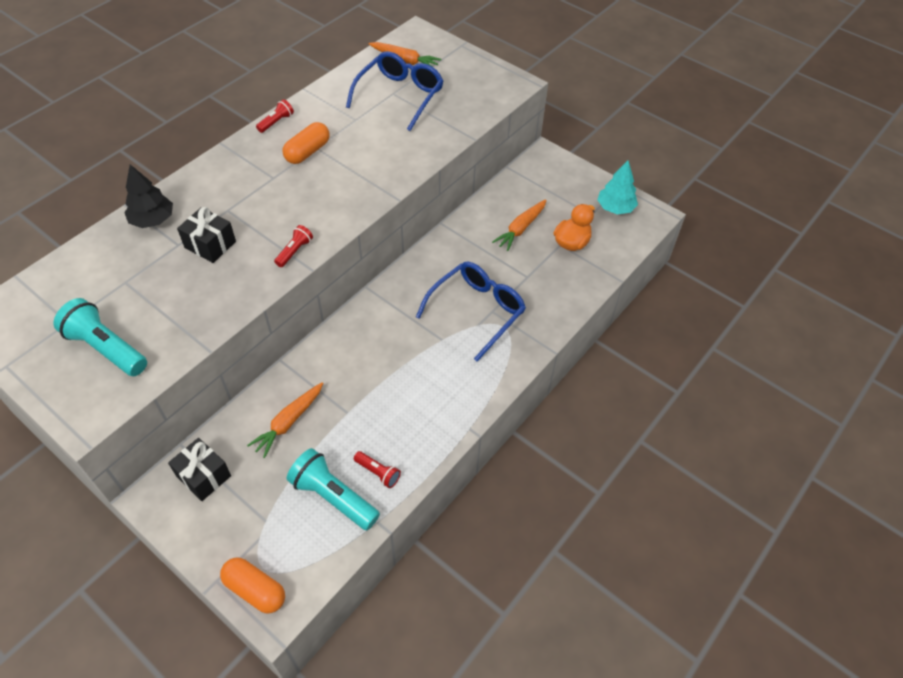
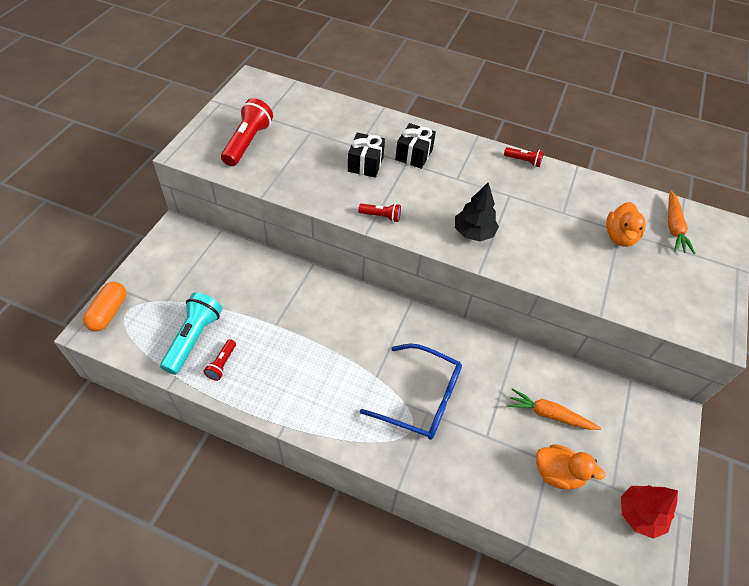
camera: 70 degrees right, 0 degrees up
turquoise flashlight [53,298,147,376] -> red flashlight [221,98,273,166]
black tree [124,164,173,228] -> black tree moved to [455,183,499,242]
black gift [168,438,231,501] -> black gift moved to [395,123,436,169]
orange carrot [247,382,323,458] -> none
orange capsule [283,122,330,164] -> none
blue glasses [346,51,443,131] -> orange duck [606,202,646,247]
turquoise tree [597,161,638,214] -> red tree [621,485,678,539]

